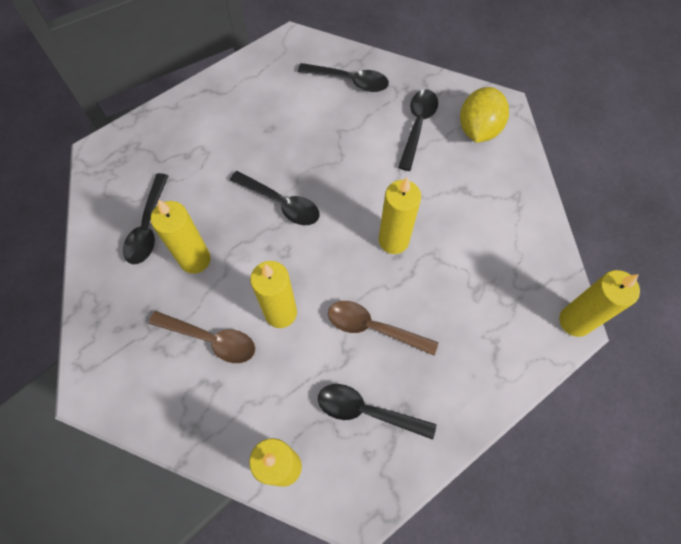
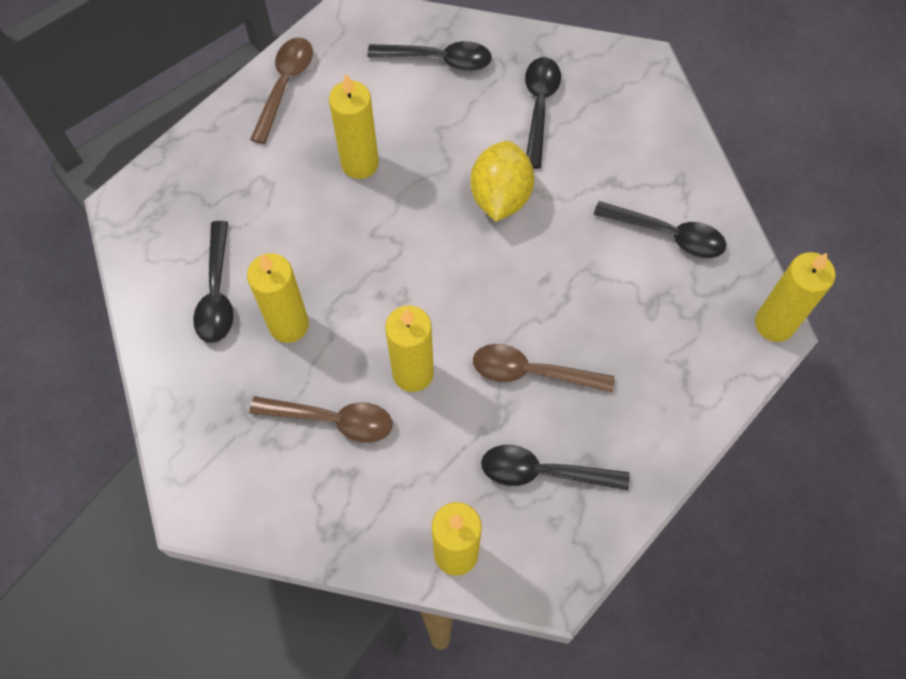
camera: 10 degrees left, 0 degrees up
black spoon [230,171,319,225] -> black spoon moved to [594,201,726,258]
yellow candle [379,178,421,254] -> yellow candle moved to [329,74,379,179]
yellow lemon [460,87,509,143] -> yellow lemon moved to [470,141,535,222]
none -> brown spoon [250,37,313,144]

